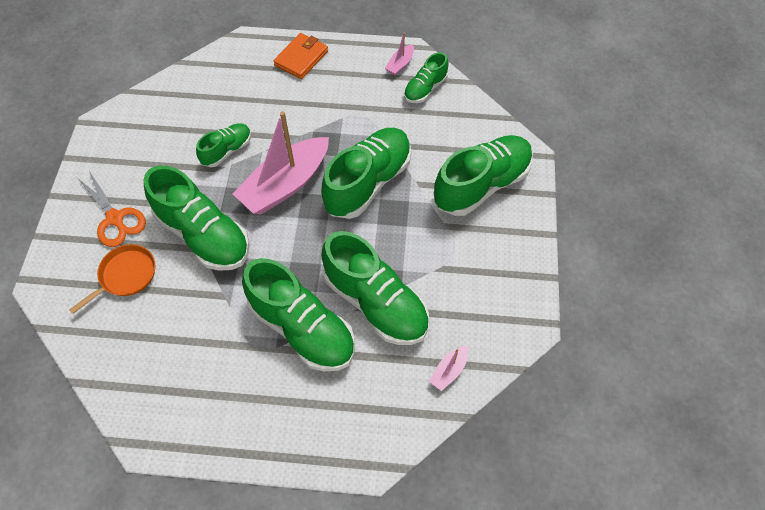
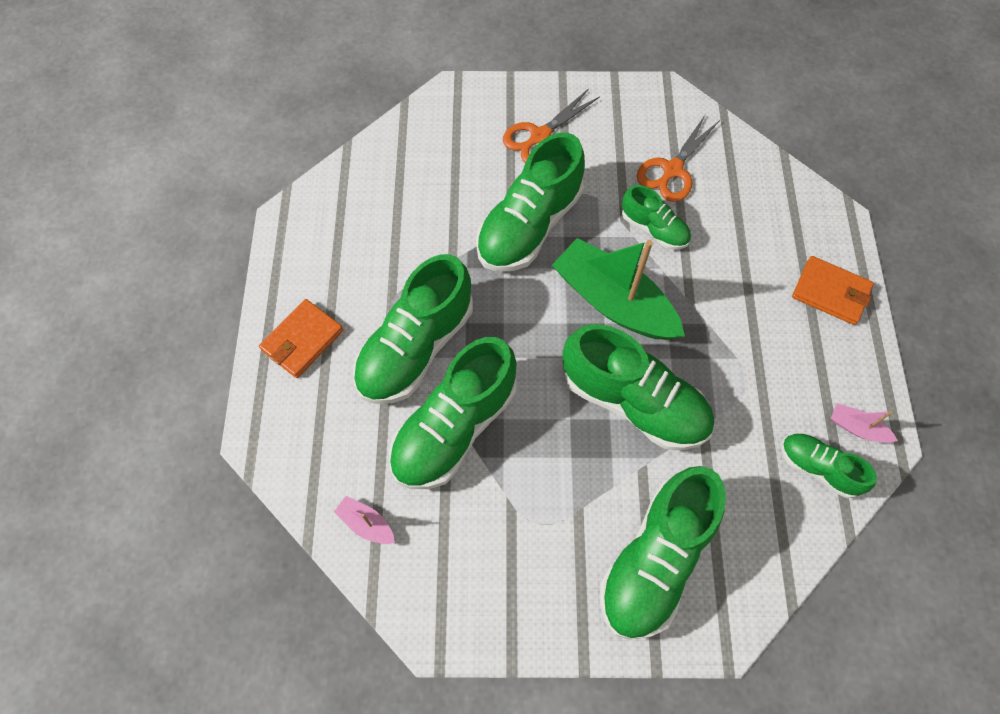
camera: 85 degrees right, 5 degrees up
orange pan [69,244,155,314] -> none
pink boat [233,111,329,215] -> green boat [552,238,685,340]
green shoe [434,135,533,216] -> green shoe turned 75 degrees clockwise [600,466,726,639]
none -> orange wallet [259,299,343,378]
none -> orange scissors [637,115,720,202]

